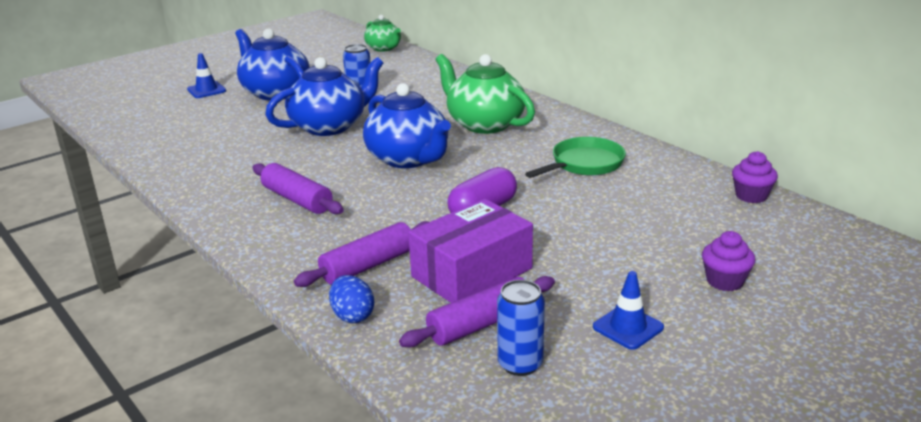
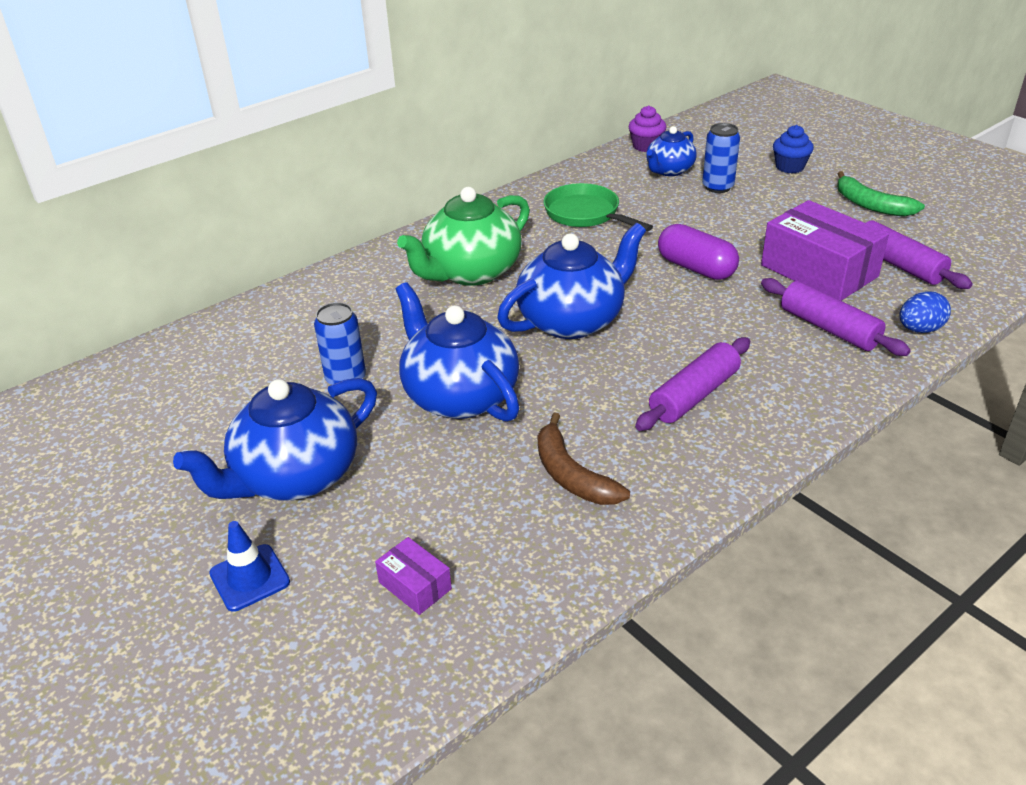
camera: 90 degrees left, 10 degrees up
green teapot [364,15,401,52] -> none
blue can [497,280,545,376] -> blue can moved to [702,123,740,193]
blue traffic cone [593,271,664,350] -> green banana [837,171,925,217]
purple cupcake [702,231,755,291] -> blue cupcake [773,125,814,173]
none -> purple box [375,537,452,615]
none -> brown banana [538,412,630,505]
none -> blue teapot [646,126,697,176]

